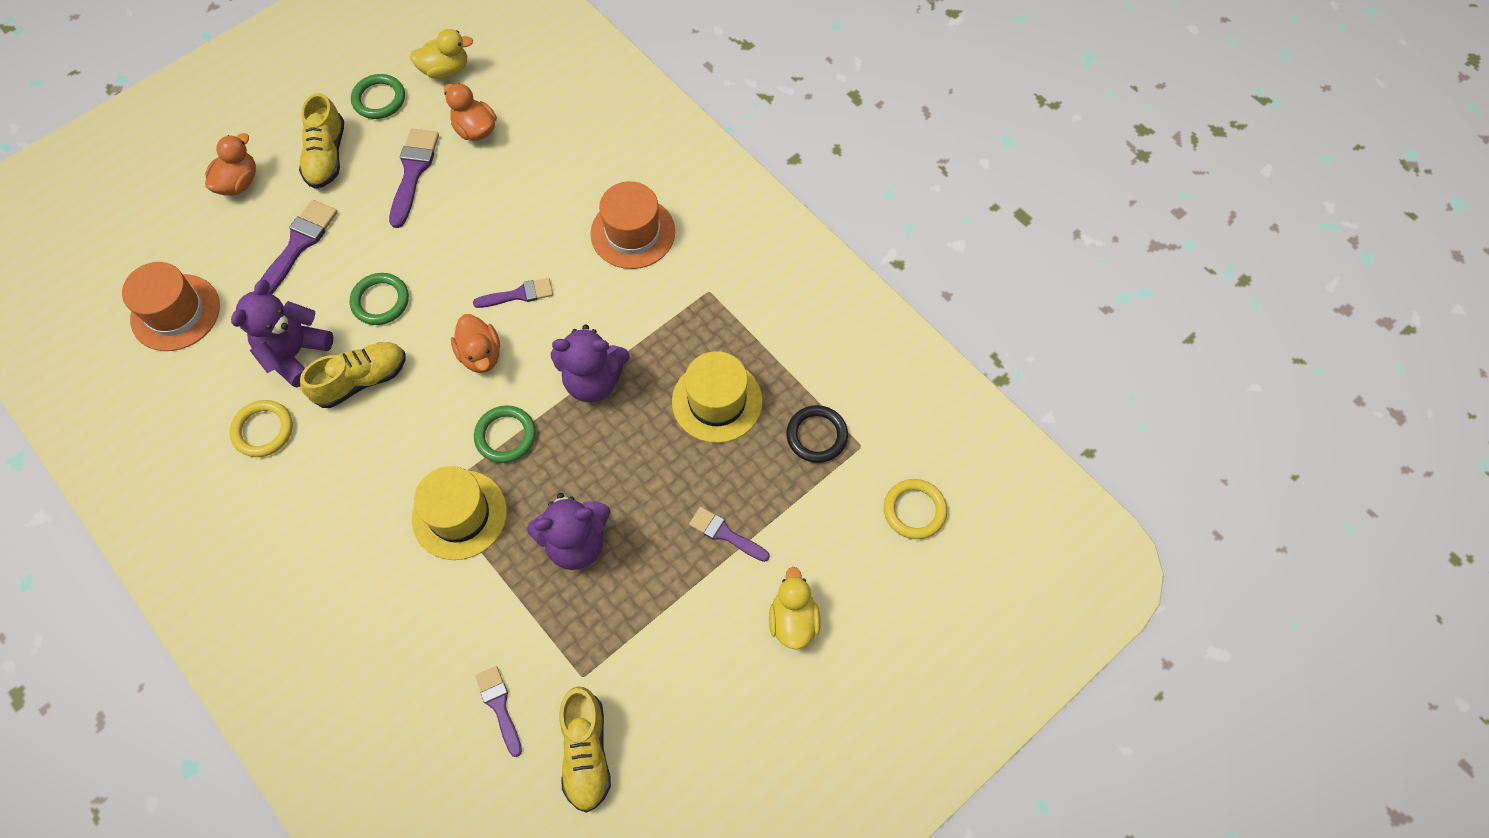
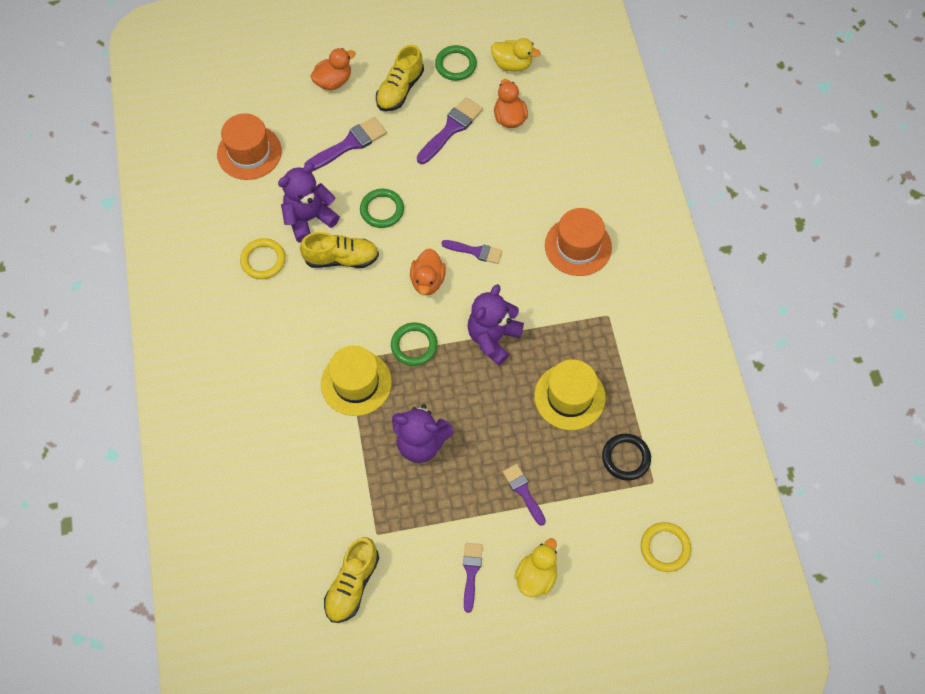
camera: 30 degrees right, 0 degrees up
purple brush [475,666,522,757] -> purple brush moved to [463,543,483,613]
purple teddy bear [551,325,630,402] -> purple teddy bear turned 90 degrees clockwise [467,284,524,366]

